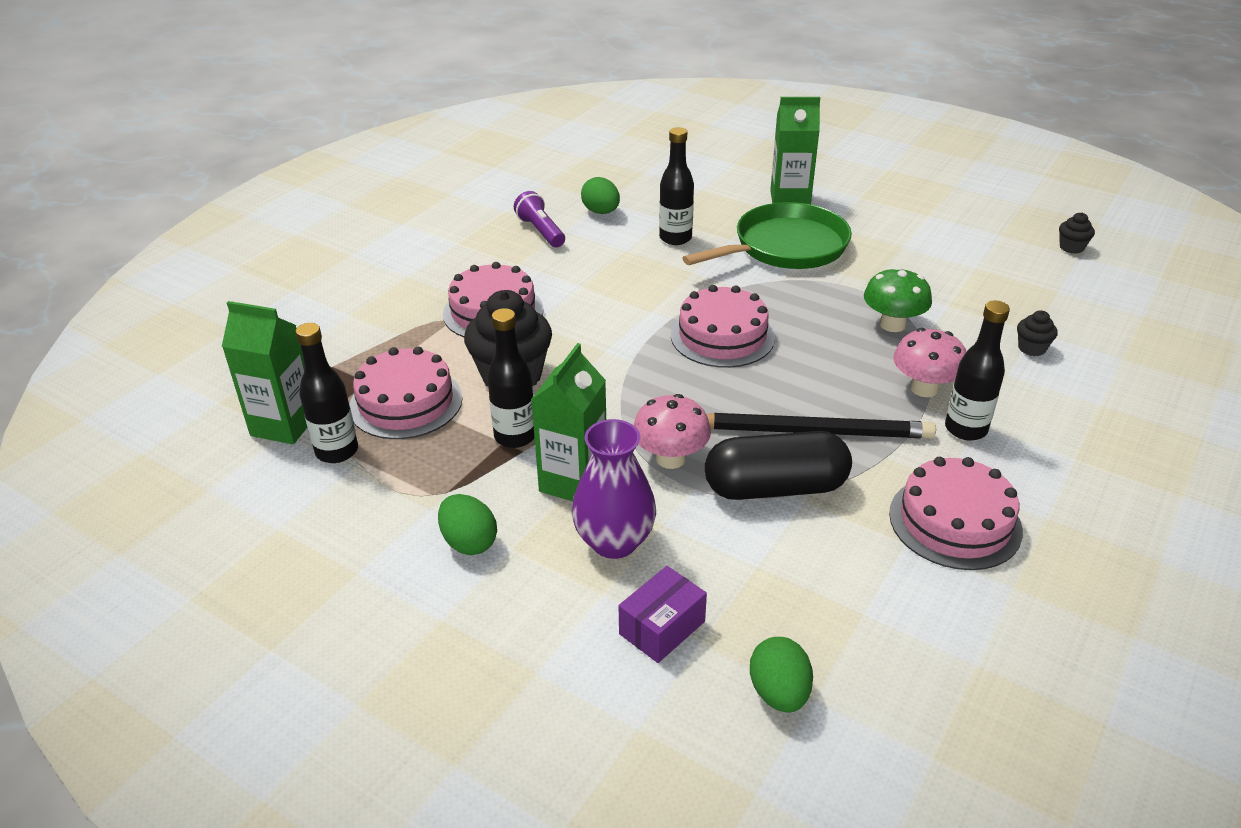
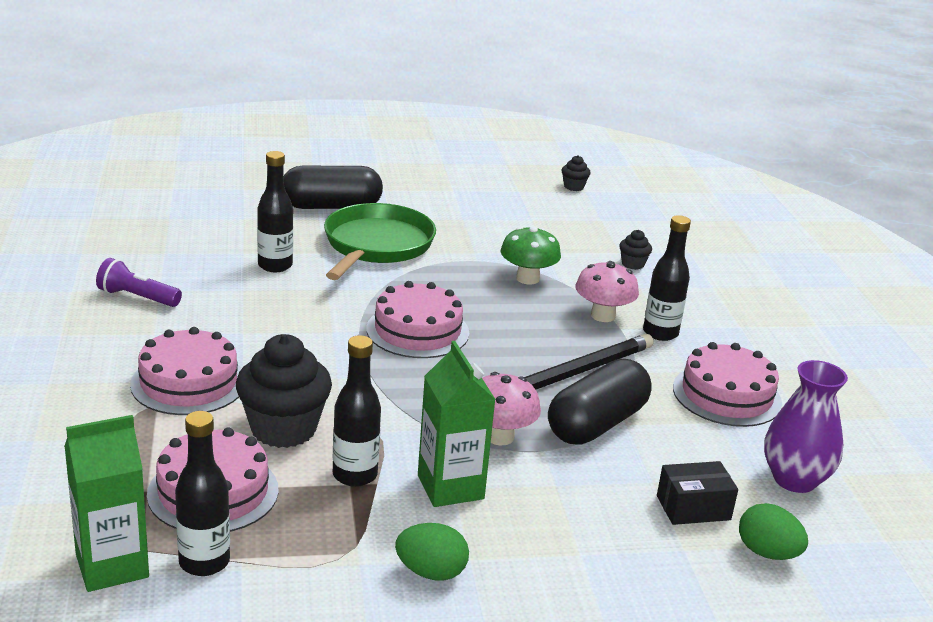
camera: 45 degrees left, 10 degrees down
purple vase [572,419,656,559] -> purple vase moved to [764,360,848,493]
green egg [581,177,620,214] -> none
purple box [619,566,707,663] -> none
green carton [770,97,820,204] -> black capsule [284,166,383,209]
none -> black box [657,461,738,525]

